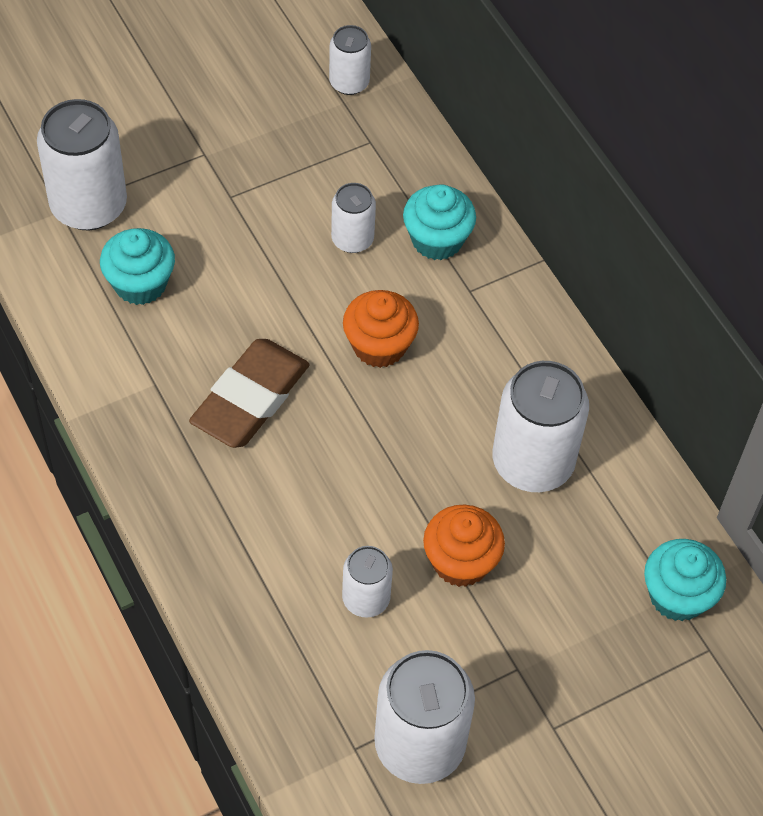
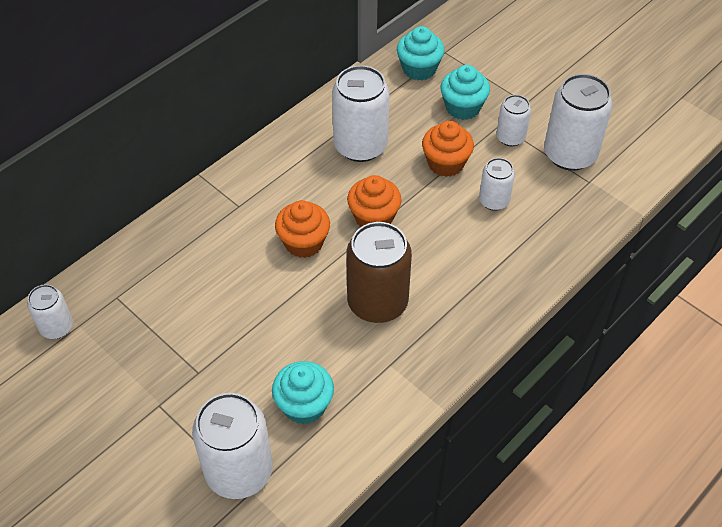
camera: 105 degrees left, 5 degrees down
brown eraser [189,339,310,448] -> brown can [346,222,412,323]
white can [331,183,376,253] -> white can moved to [496,95,531,146]
turquoise cupcake [403,184,476,260] -> turquoise cupcake moved to [441,65,490,120]
none -> orange cupcake [347,175,402,227]

